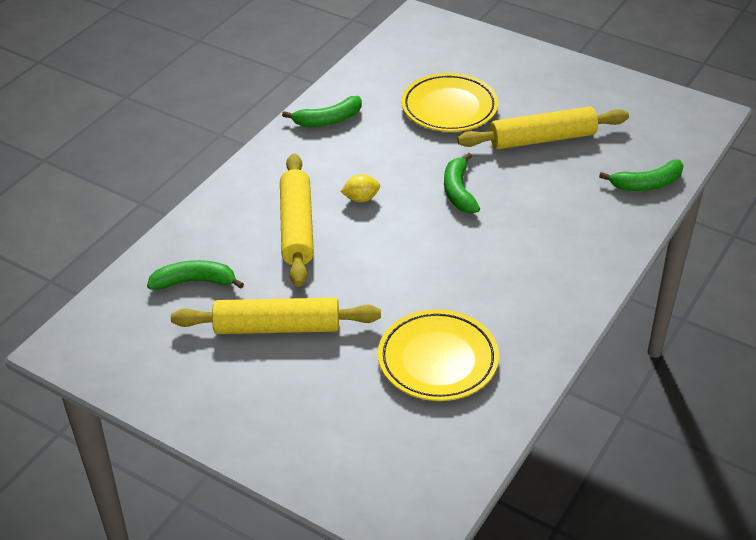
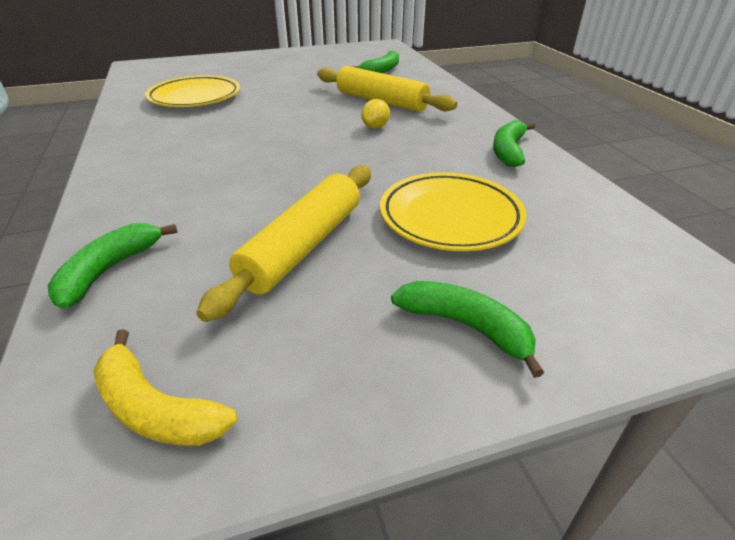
camera: 130 degrees right, 5 degrees down
yellow rolling pin [171,298,381,334] -> none
green banana [444,153,480,213] -> green banana moved to [391,281,544,378]
none -> yellow banana [94,329,237,446]

